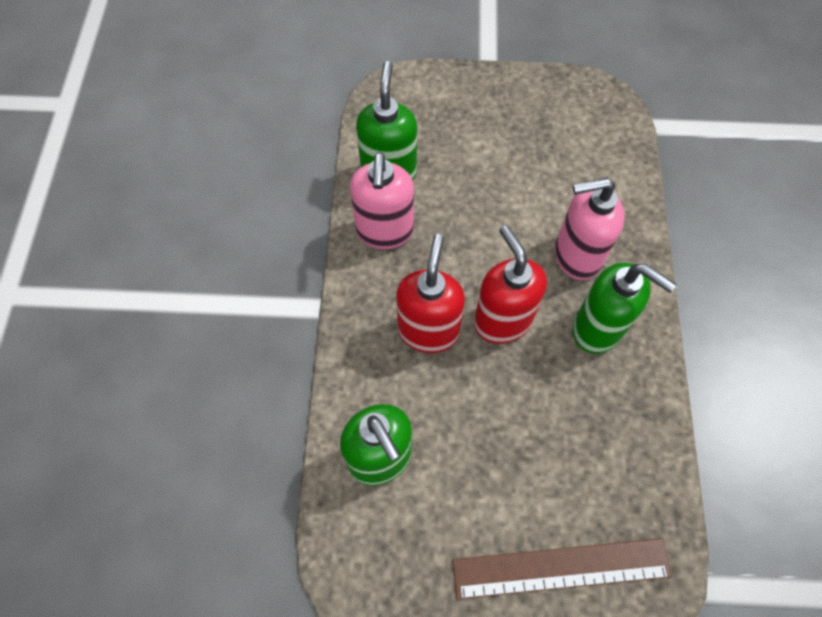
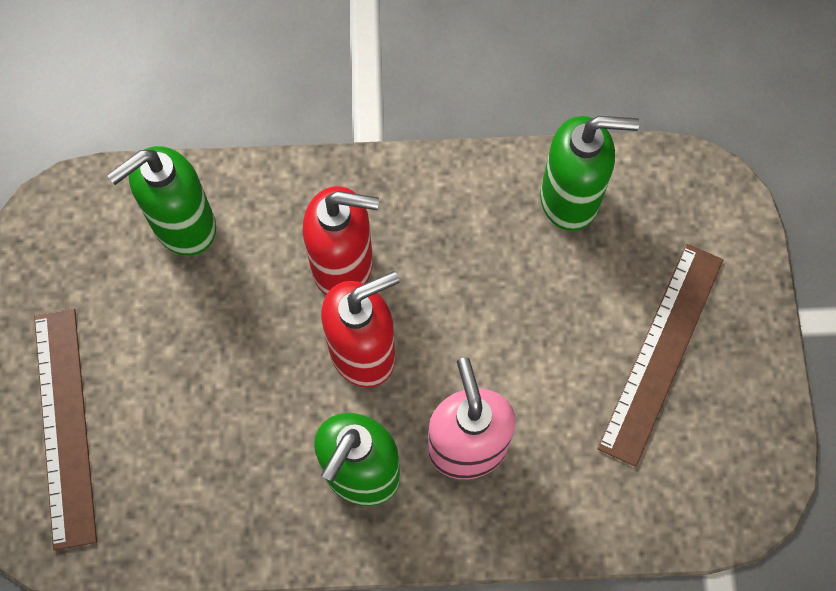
camera: 85 degrees right, 5 degrees up
pink soap dispenser [350,152,414,249] -> none
none -> brown ruler [597,244,723,467]

